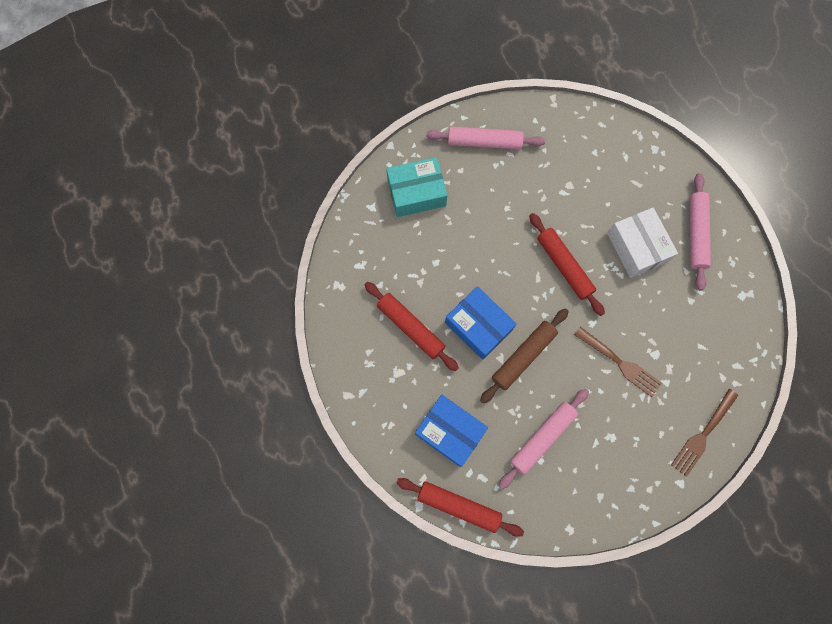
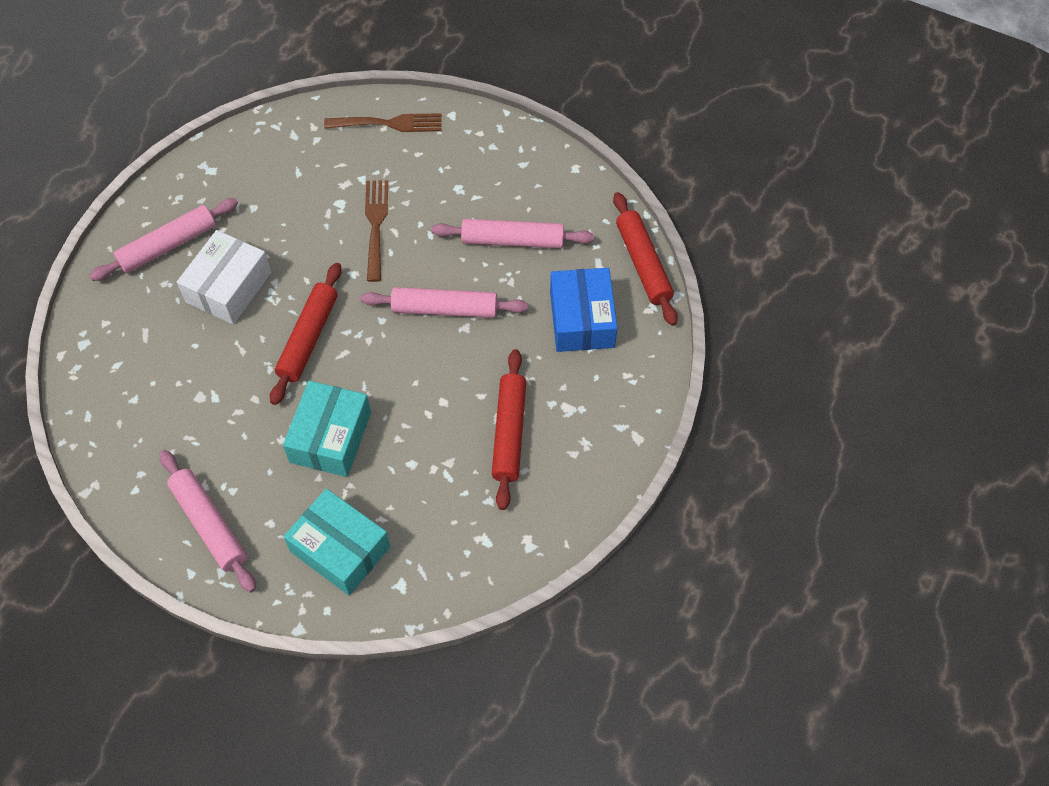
camera: 130 degrees left, 15 degrees down
blue box [445,286,517,360] -> none
brown rolling pin [480,308,569,404] -> pink rolling pin [360,287,528,318]
none -> turquoise box [283,381,371,477]

